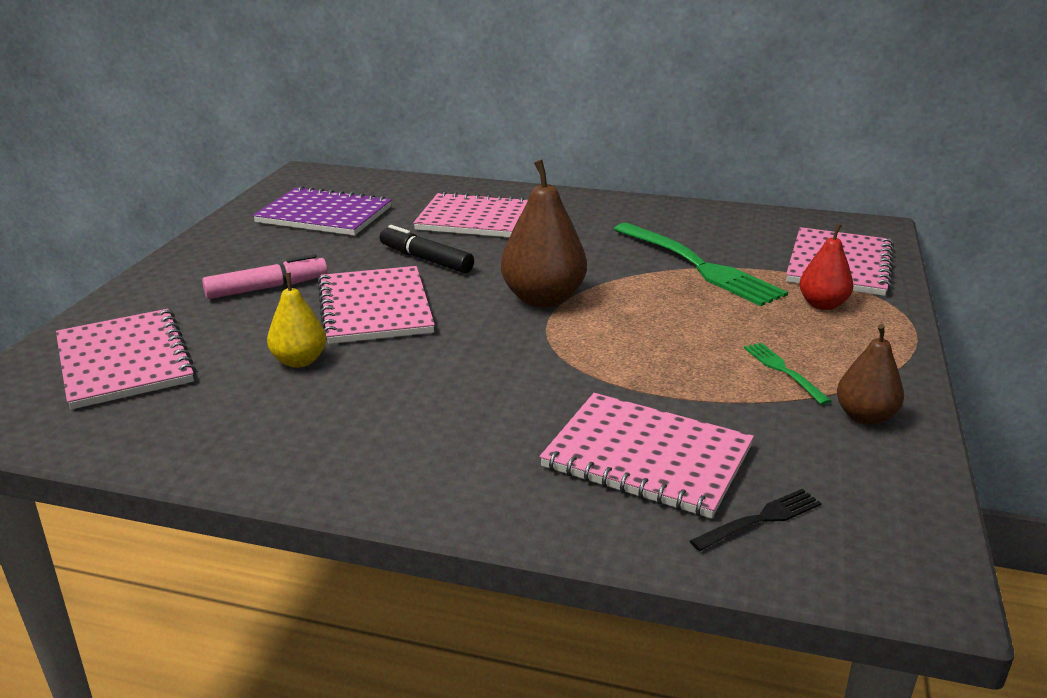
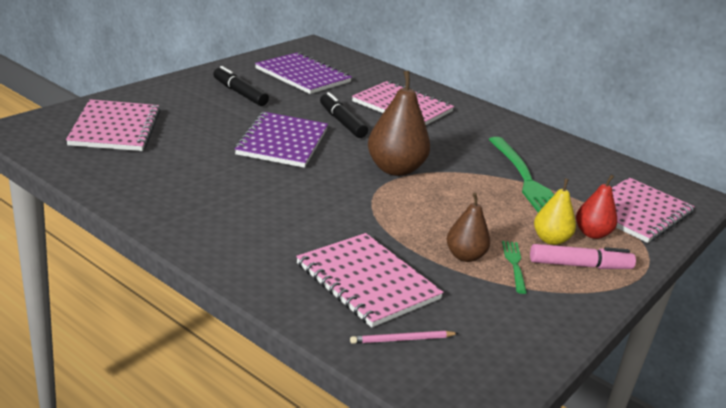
camera: 20 degrees right, 0 degrees up
pink marker [202,254,328,299] -> pink marker moved to [530,244,636,269]
yellow pear [267,273,326,368] -> yellow pear moved to [534,179,576,245]
pink notebook [317,266,435,344] -> purple notebook [234,112,328,168]
black fork [690,489,822,551] -> pink pencil [350,331,459,344]
brown pear [837,324,904,425] -> brown pear moved to [447,193,490,262]
none -> black marker [213,66,269,106]

